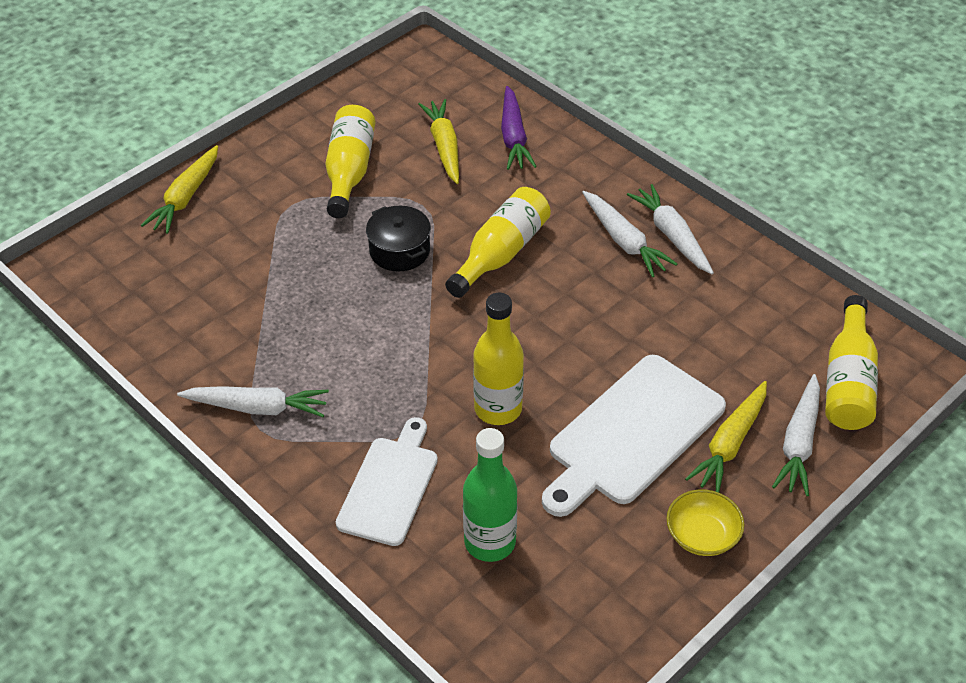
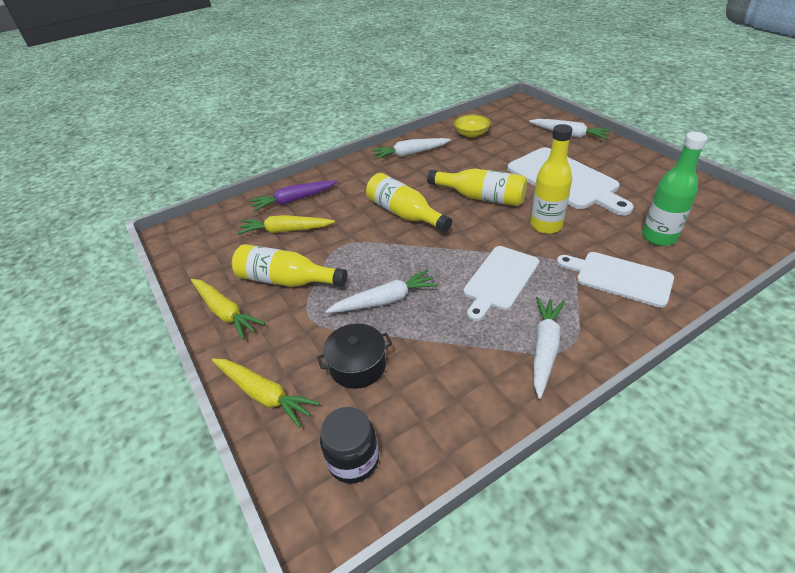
camera: 75 degrees left, 5 degrees down
black pot [366,206,431,272] -> black pot moved to [317,324,392,389]
purple carrot [501,86,537,170] -> purple carrot turned 150 degrees clockwise [249,181,337,212]
white carrot [582,191,677,277] -> white carrot moved to [326,270,438,313]
yellow bowl [666,489,744,556] -> yellow bowl moved to [454,114,491,138]
yellow carrot [685,381,767,493] -> yellow carrot moved to [191,279,265,340]
yellow bottle [825,295,878,430] -> yellow bottle moved to [427,168,527,206]
none -> black jar [320,407,379,484]
none -> white cutting board [463,246,539,321]

